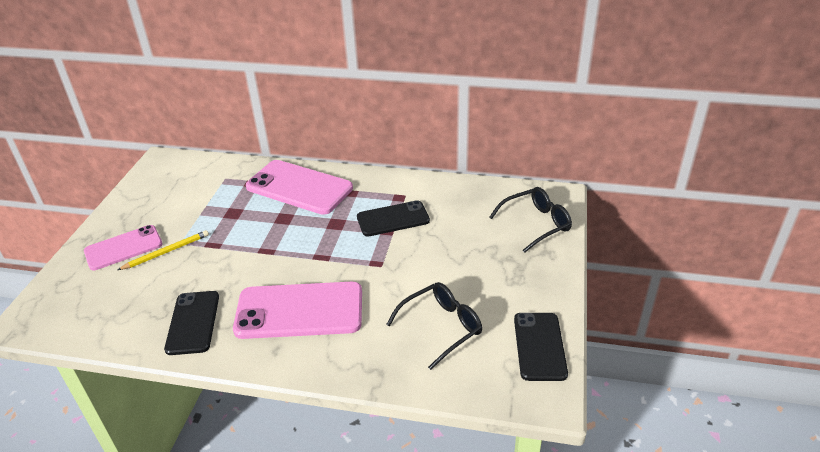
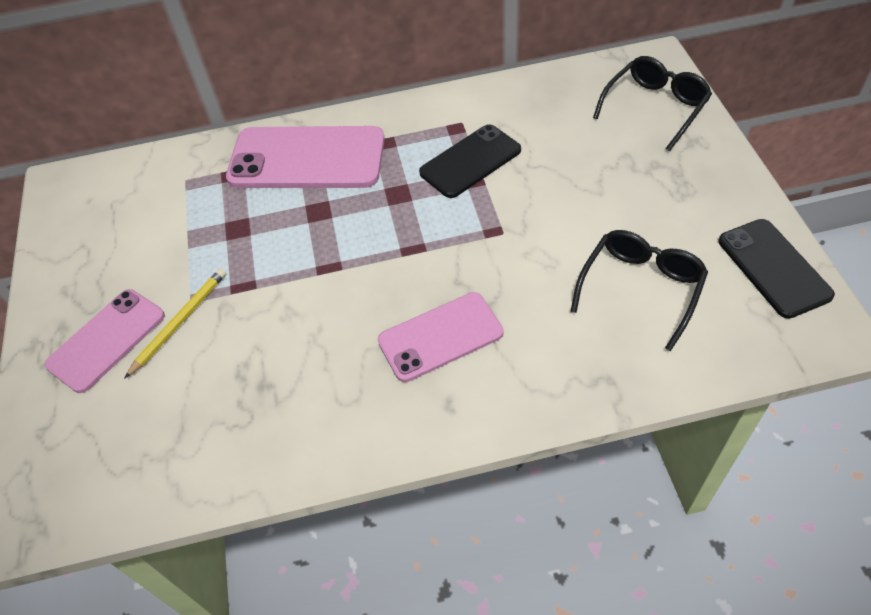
camera: 20 degrees left, 15 degrees up
black phone [164,291,219,355] -> none
pink phone [233,282,362,339] -> pink phone [378,292,503,382], size x0.64

